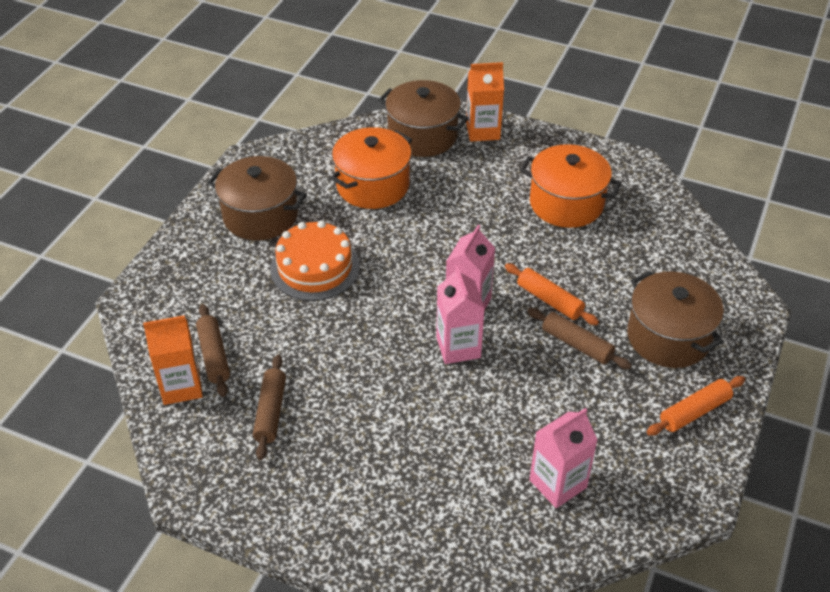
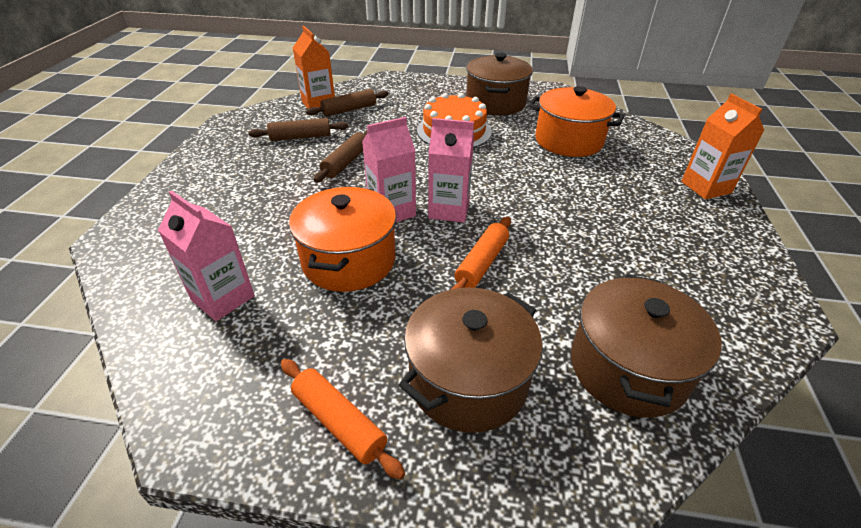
camera: 75 degrees right, 5 degrees down
brown pot [378,80,469,157] -> brown pot moved to [571,274,722,418]
orange pot [520,144,622,228] -> orange pot moved to [289,187,396,292]
brown rolling pin [527,308,632,369] -> brown rolling pin moved to [314,130,367,183]

